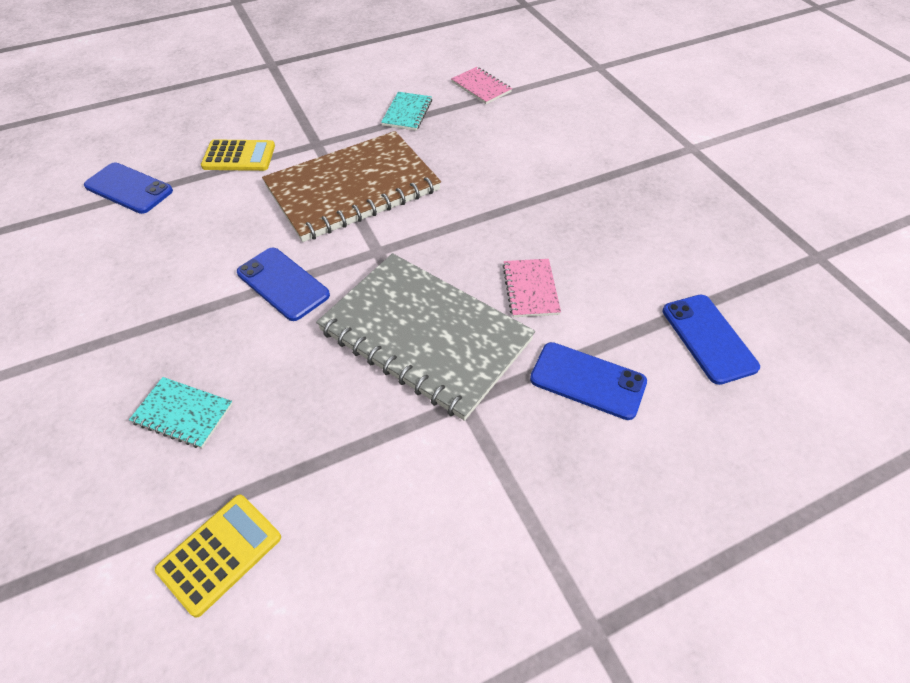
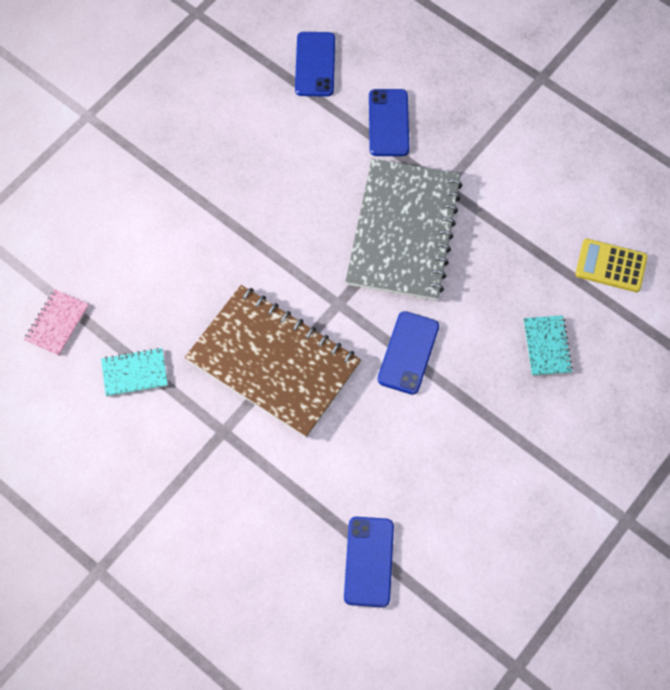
camera: 115 degrees left, 15 degrees up
yellow calculator [201,139,275,171] -> none
pink notebook [502,259,561,317] -> none
blue phone [663,295,760,385] -> blue phone turned 45 degrees counterclockwise [295,32,335,97]

